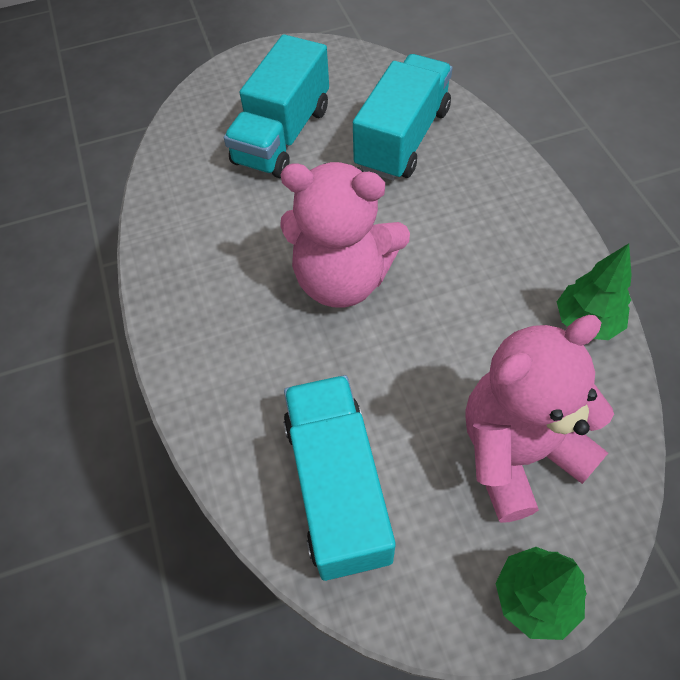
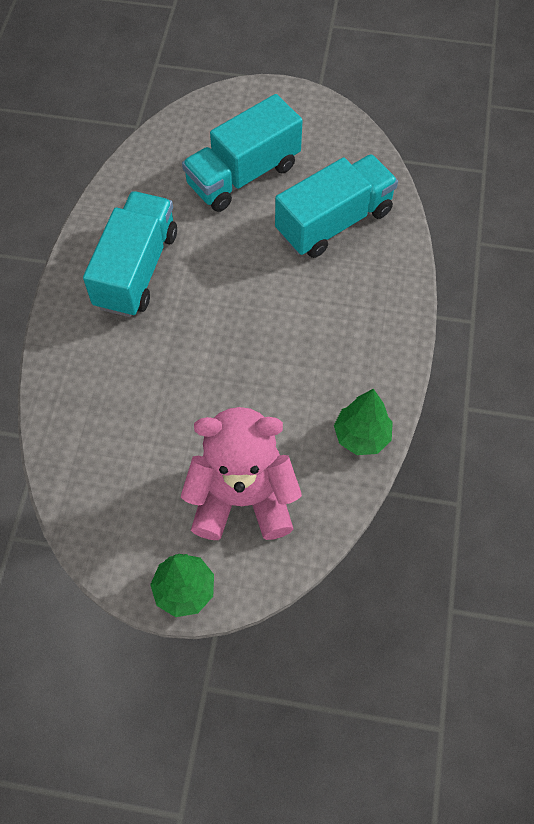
camera: 25 degrees right, 5 degrees up
pink teddy bear [280,162,410,308] -> none
turquoise truck [284,375,396,581] -> turquoise truck moved to [83,191,177,317]

